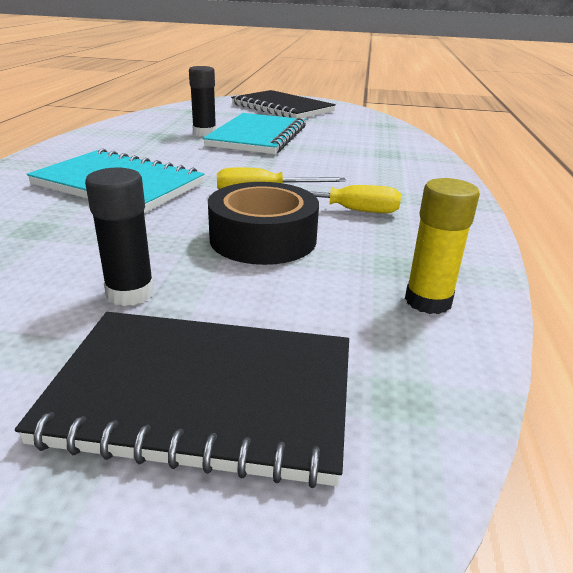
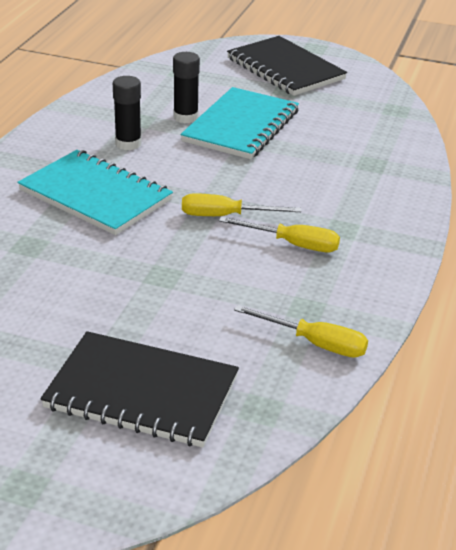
camera: 10 degrees right, 5 degrees up
black glue stick [85,167,154,306] -> black glue stick moved to [113,76,142,150]
black tape [208,182,319,265] -> none
yellow glue stick [405,178,480,314] -> yellow screwdriver [234,305,368,358]

